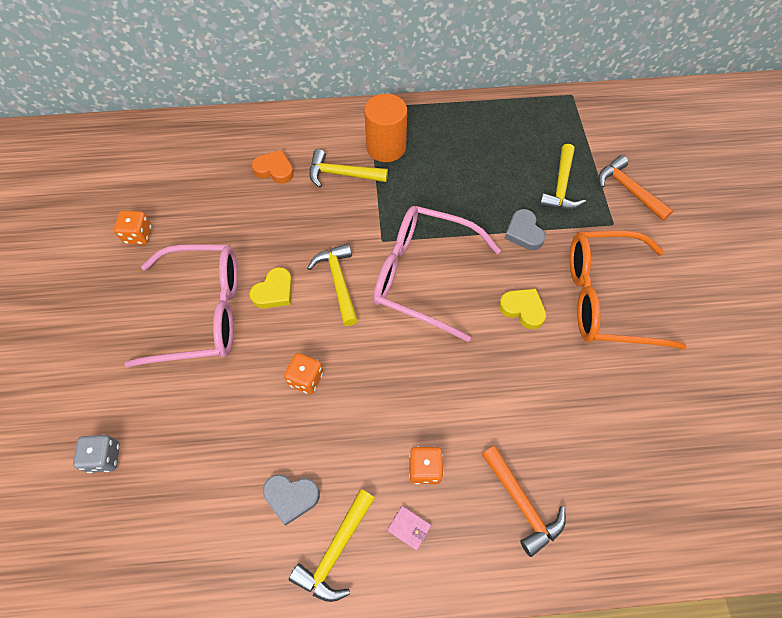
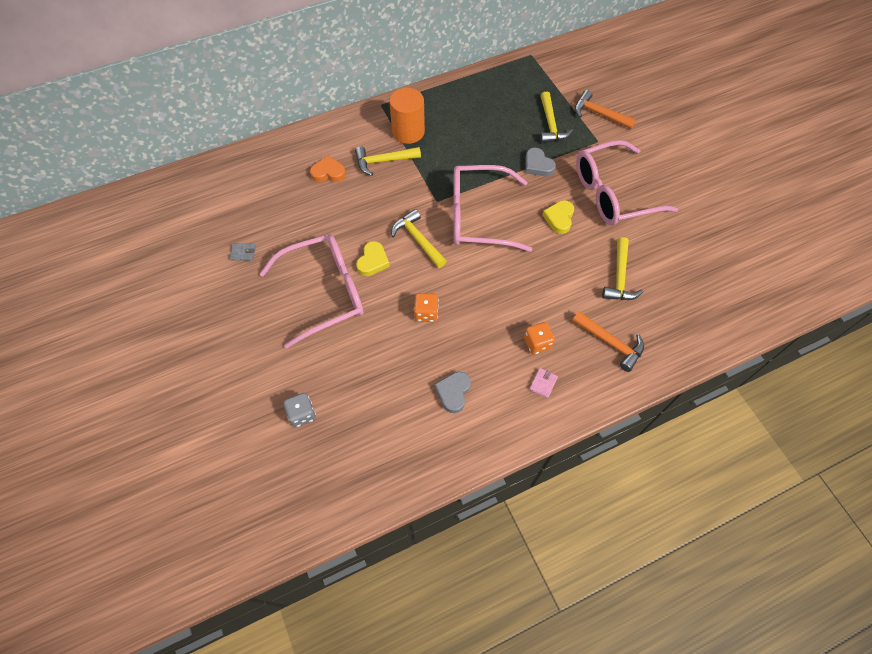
camera: 20 degrees left, 0 degrees up
orange dice [114,211,152,245] -> grey wallet [230,243,256,261]
grey heart [263,474,320,526] -> grey heart turned 120 degrees clockwise [434,372,471,413]
yellow hammer [289,489,375,602] -> yellow hammer moved to [602,237,643,300]
pink wallet [388,506,431,551] -> pink wallet turned 75 degrees counterclockwise [529,368,558,398]
yellow heart [499,289,546,329] -> yellow heart turned 90 degrees counterclockwise [542,200,574,234]
orange glasses [570,231,686,350] -> pink glasses [576,140,678,225]

